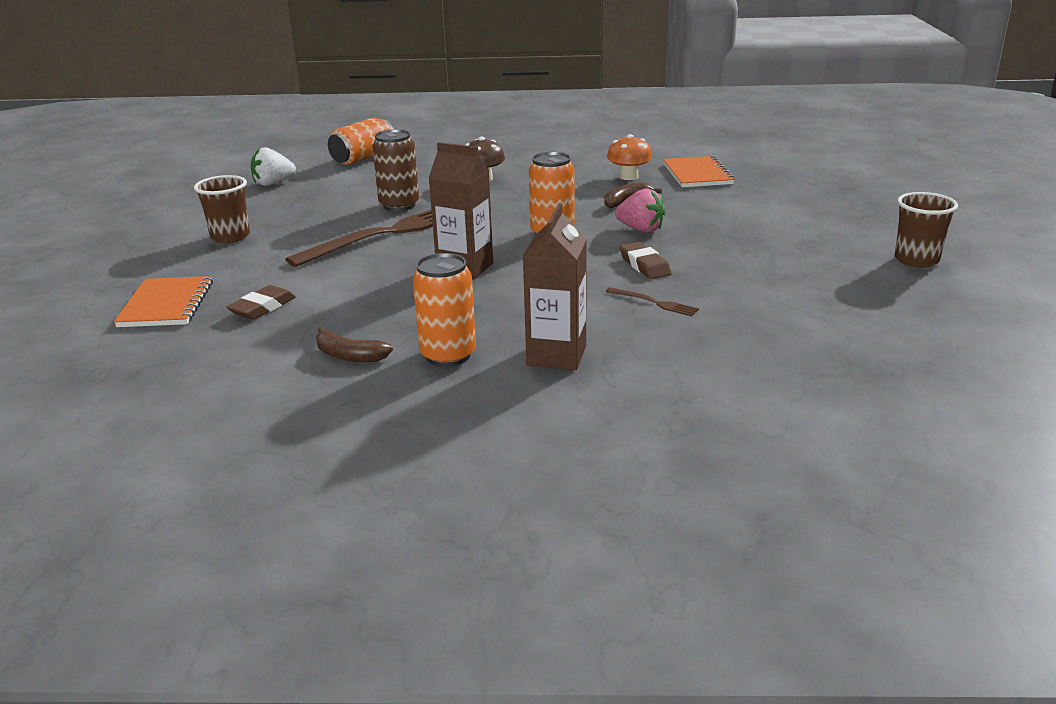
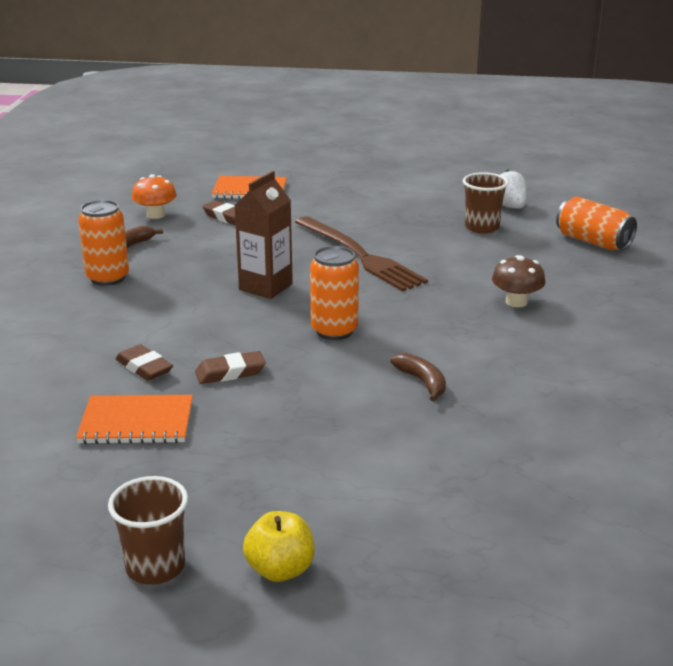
camera: 95 degrees right, 0 degrees up
brown cup [194,175,250,243] -> brown cup moved to [463,172,509,234]
brown can [373,129,419,211] -> none
brown carton [523,203,587,370] -> none
brown fork [605,287,699,316] -> brown eraser [116,344,173,381]
orange mushroom [607,134,652,180] -> orange mushroom moved to [131,174,177,219]
pink strawberry [615,188,665,233] -> none
orange notebook [663,156,735,187] -> orange notebook moved to [76,395,193,444]
none -> yellow apple [243,511,315,582]

